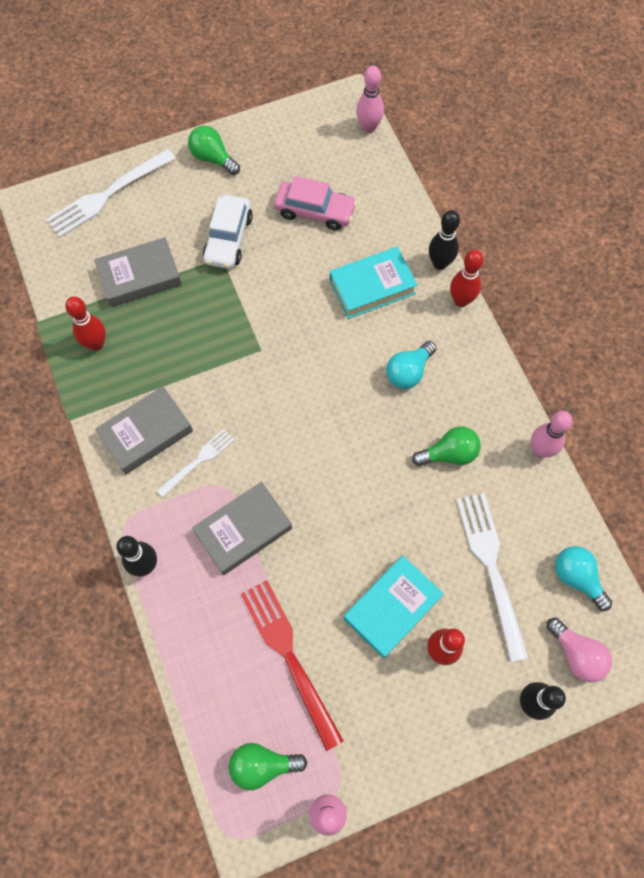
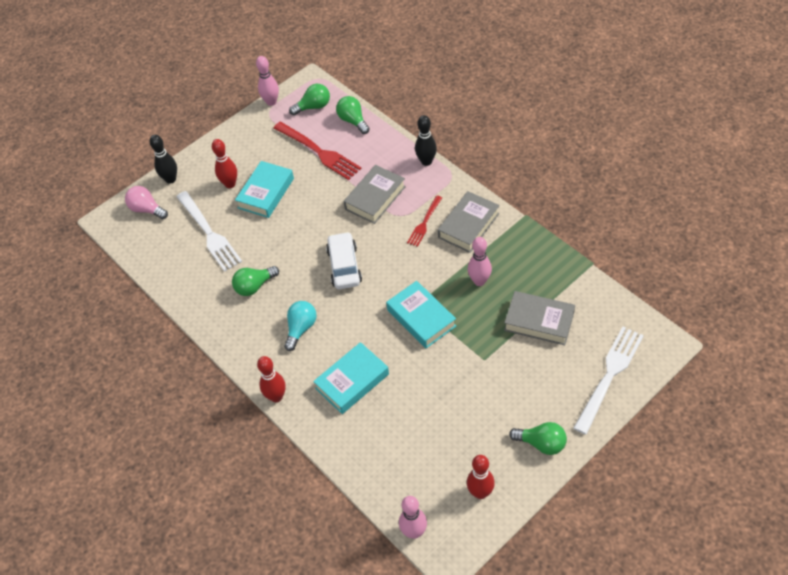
camera: 165 degrees right, 15 degrees down
red bowling pin [65,296,106,351] -> red bowling pin moved to [467,455,495,499]
grey book [94,237,182,307] -> grey book turned 60 degrees clockwise [504,291,575,345]
white fork [157,429,235,497] -> red fork [407,195,442,247]
white car [203,195,253,269] -> white car moved to [326,232,362,289]
pink car [274,176,357,231] -> none
black bowling pin [429,210,460,270] -> none
pink bowling pin [531,411,573,458] -> pink bowling pin moved to [468,237,492,286]
turquoise light bulb [555,546,612,611] -> none
none -> green light bulb [336,96,370,134]
none -> turquoise book [386,281,456,348]

